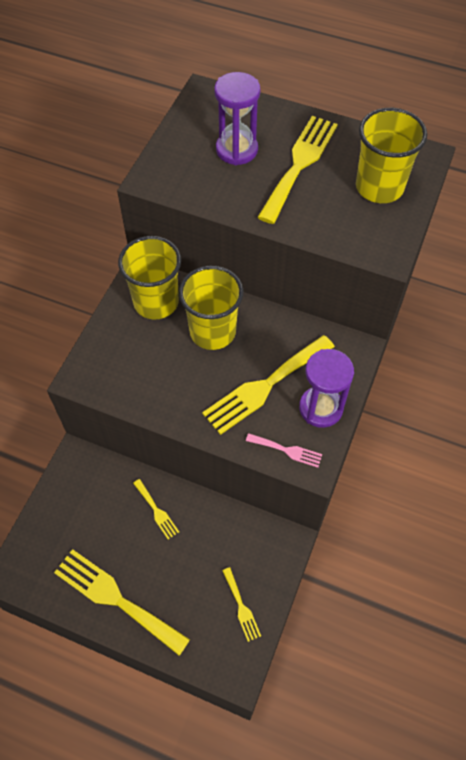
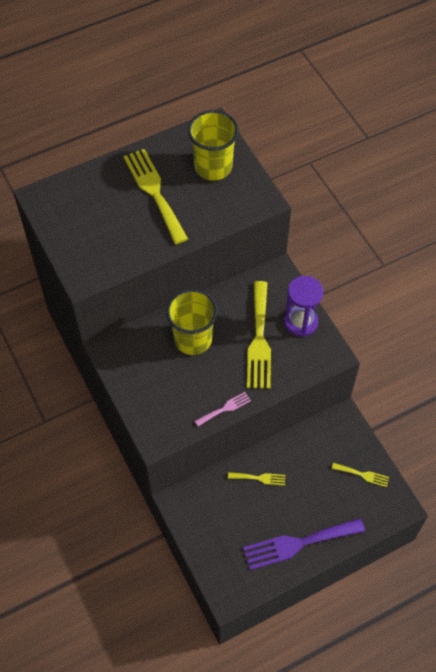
camera: 50 degrees left, 0 degrees up
yellow fork [54,549,190,656] -> purple fork [243,518,365,570]
yellow cup [118,236,181,320] -> none
purple hourglass [214,72,260,165] -> none
pink fork [246,433,322,468] -> pink fork moved to [195,392,251,426]

